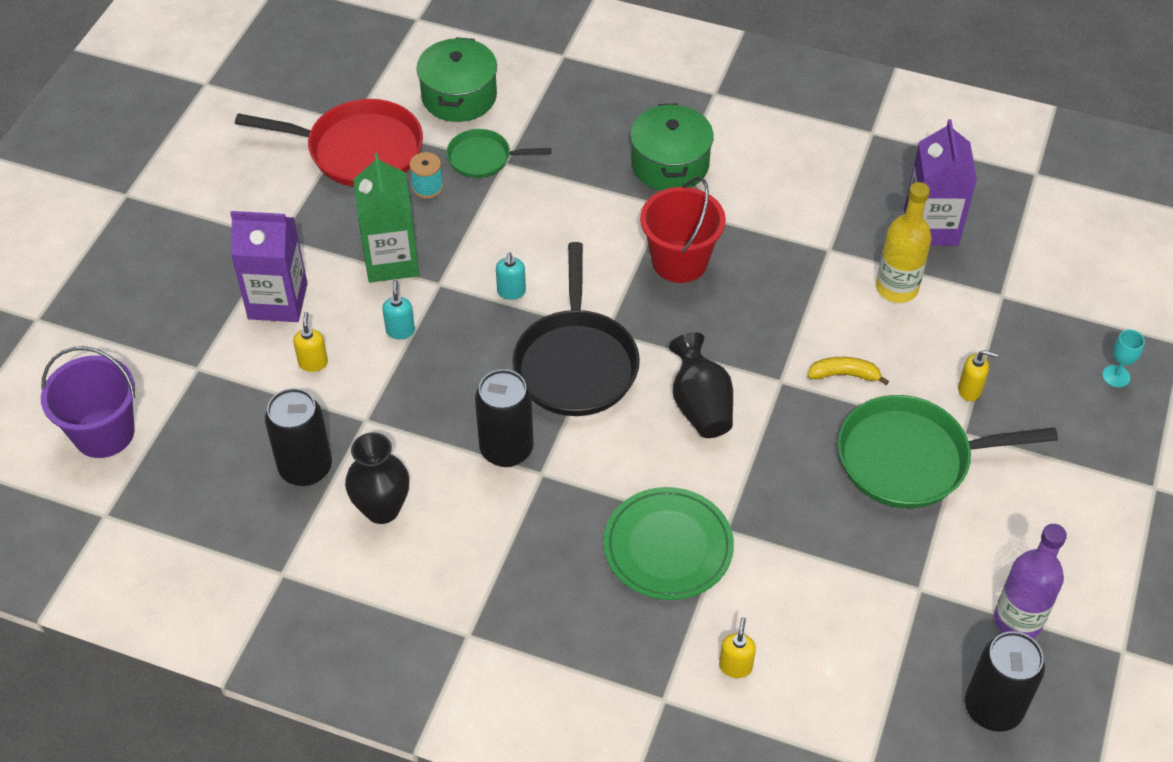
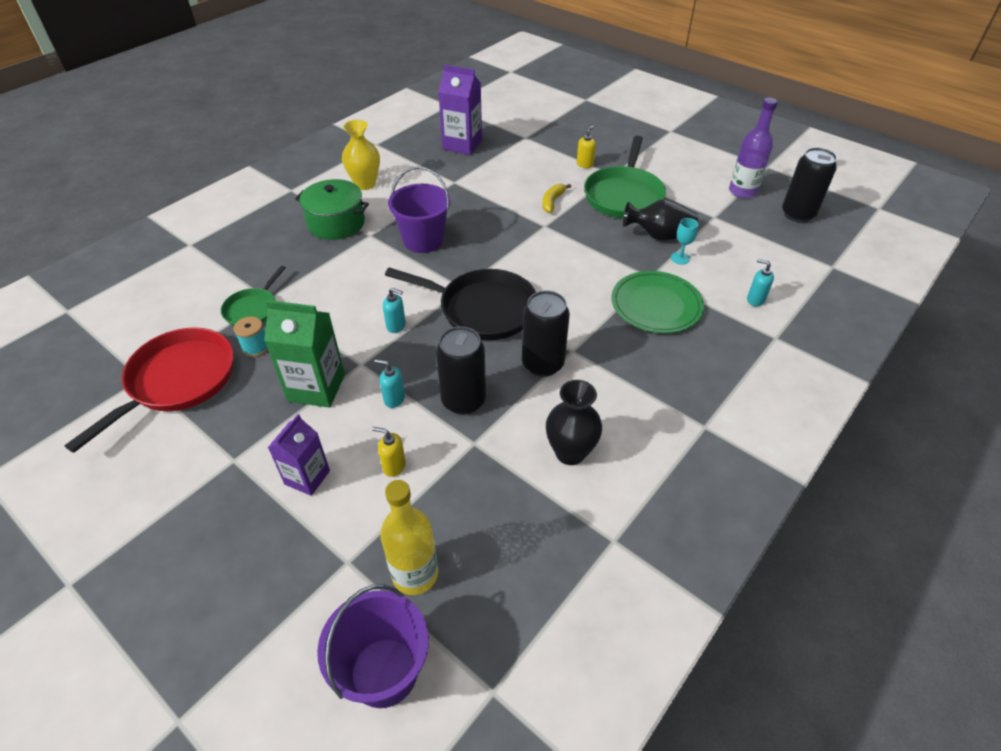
camera: 70 degrees left, 5 degrees down
purple carton [230,211,308,322] -> purple carton [268,414,330,496], size x0.66
black can [265,388,332,486] -> black can moved to [436,326,486,415]
green pot [416,37,497,122] -> none
red bucket [640,177,726,283] -> purple bucket [388,166,451,253]
black vase [669,332,733,438] -> black vase moved to [623,199,698,241]
yellow soap dispenser [719,617,756,678] -> turquoise soap dispenser [747,259,774,306]
yellow bottle [876,182,932,303] -> yellow bottle moved to [380,480,438,595]
turquoise goblet [1102,330,1145,388] -> turquoise goblet moved to [671,218,698,265]
none -> yellow vase [342,120,380,190]

